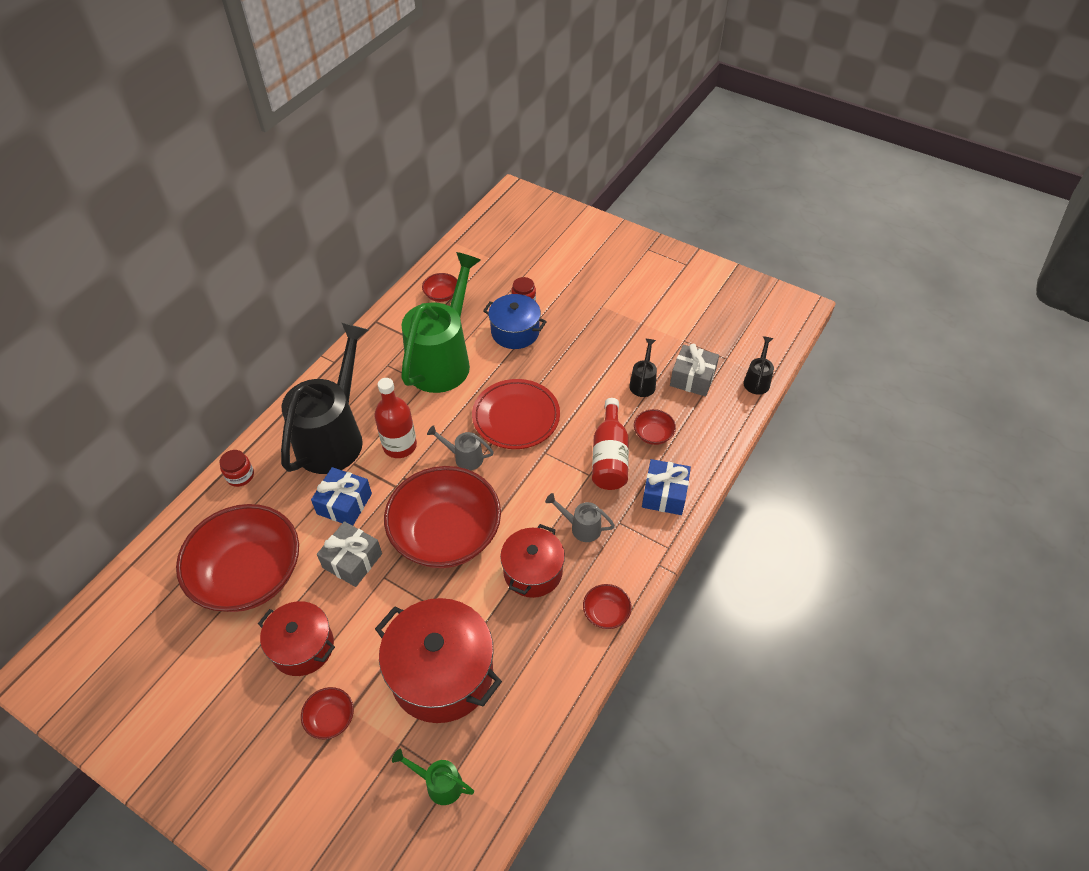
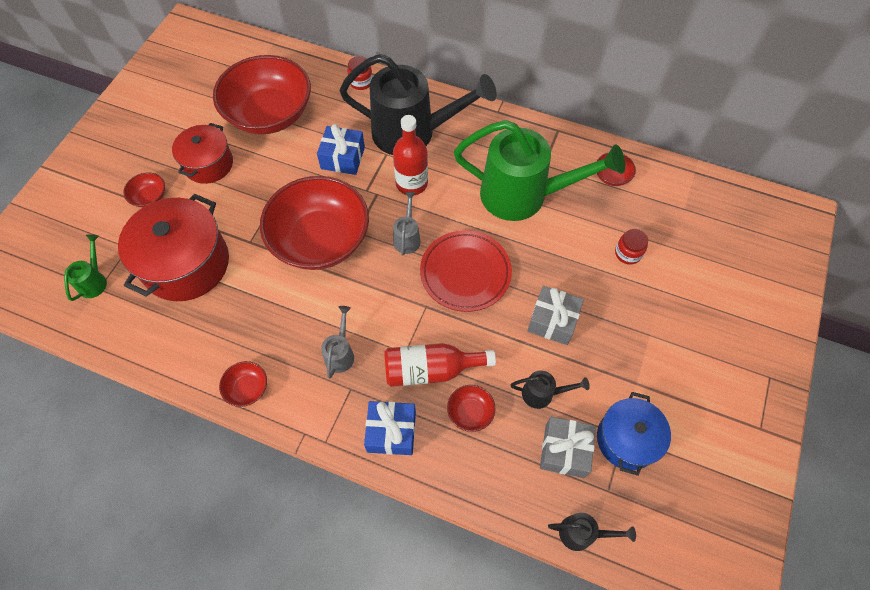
camera: 80 degrees right, 10 degrees up
grey gift [317,521,382,587] -> grey gift moved to [527,286,584,345]
blue pot [483,294,547,349] -> blue pot moved to [597,392,671,476]
red pot [500,524,565,598] -> none

